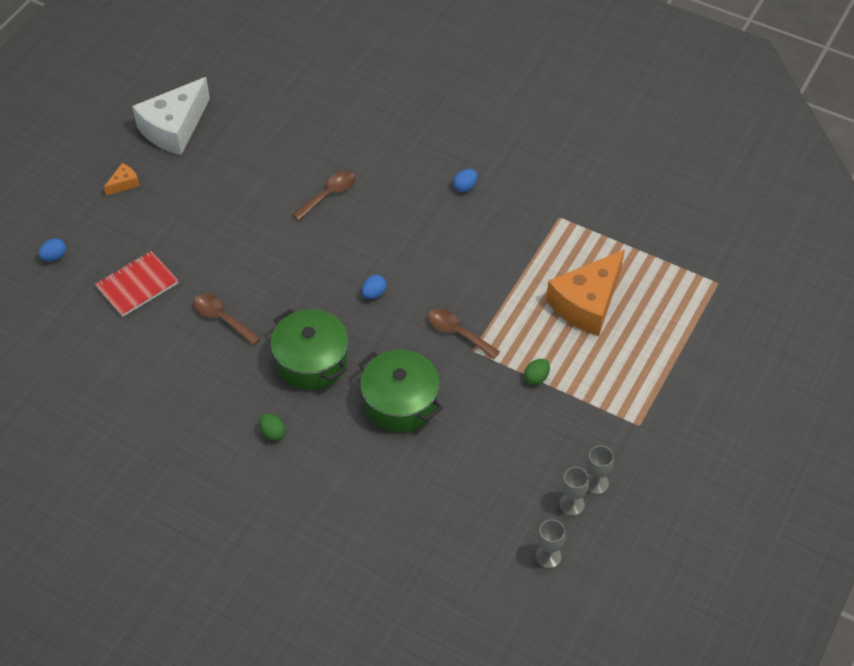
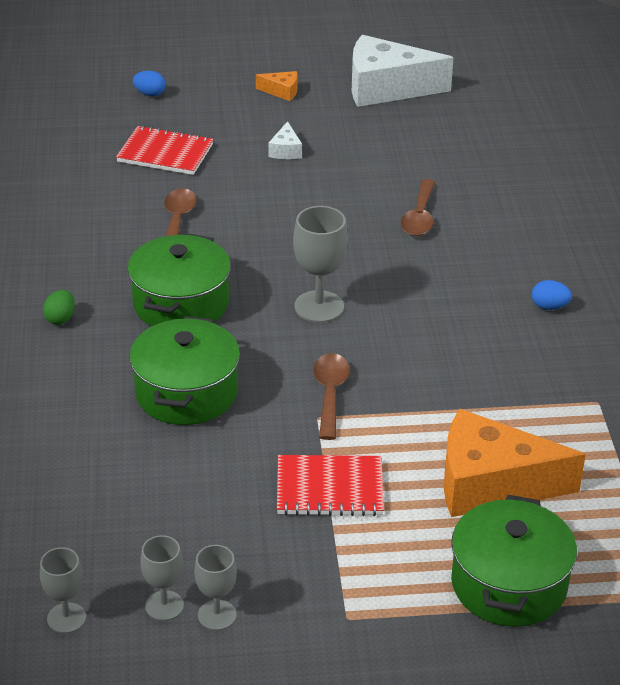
camera: 55 degrees right, 15 degrees down
brown spoon [292,171,356,220] -> brown spoon turned 90 degrees clockwise [401,179,435,236]
blue egg [362,275,387,299] -> grey goblet [293,206,348,323]
green egg [524,359,550,385] -> red notebook [277,455,384,516]
none -> white cheese [269,121,302,159]
none -> green pot [451,495,577,627]

